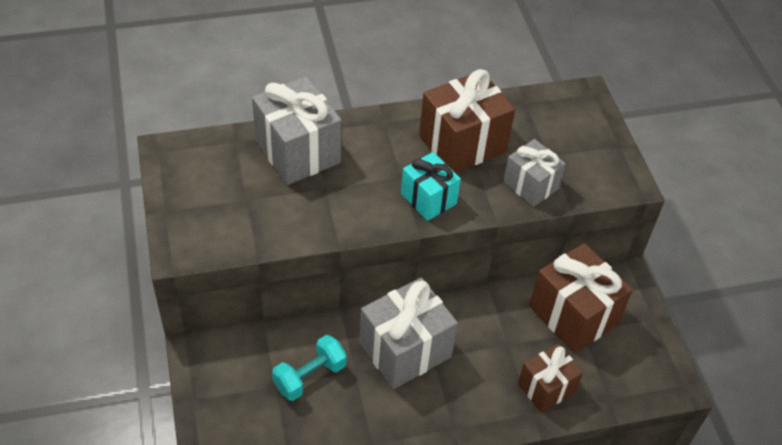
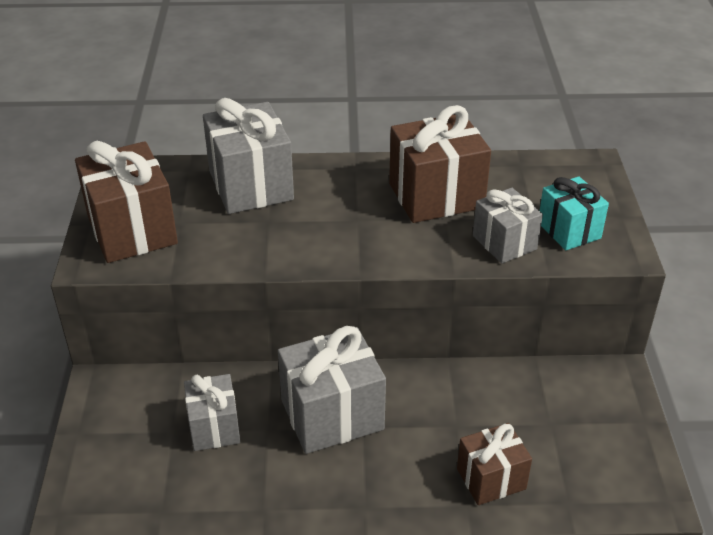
camera: 15 degrees right, 10 degrees down
turquoise dumbbell [272,335,347,401] -> grey gift [184,374,240,451]
turquoise gift [401,152,461,221] -> turquoise gift moved to [540,176,609,251]
brown gift [529,243,633,353] -> brown gift moved to [75,141,178,263]

